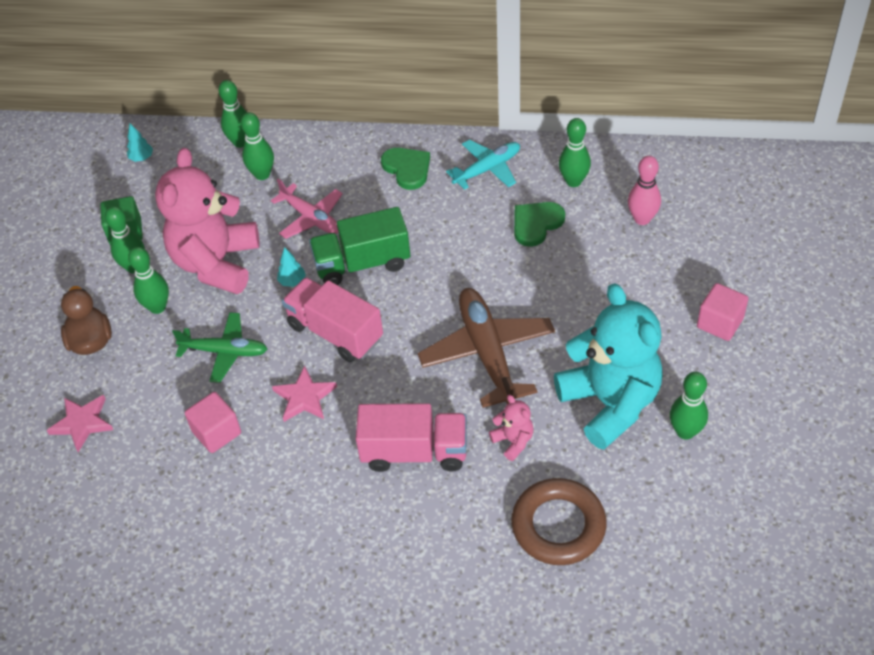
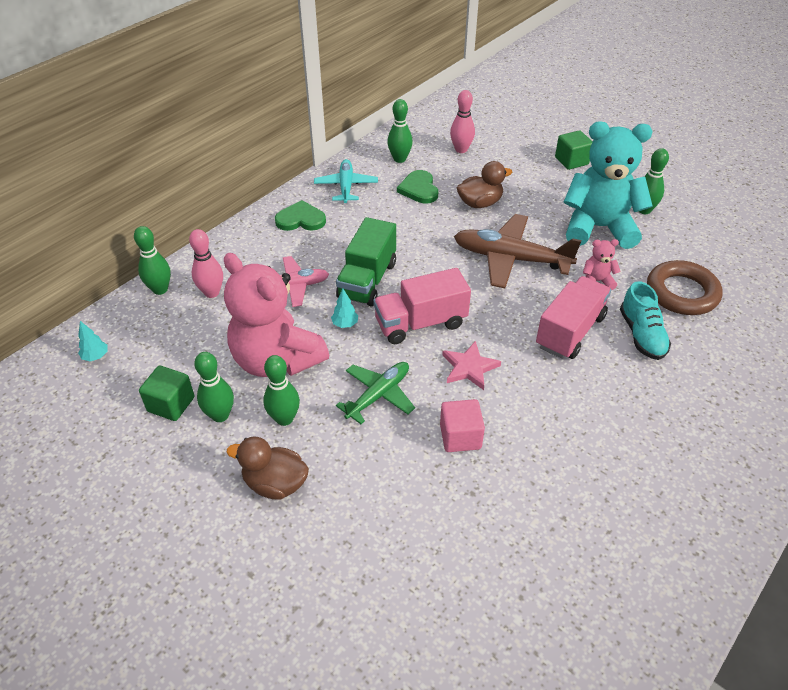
camera: 60 degrees left, 5 degrees down
pink star [46,395,113,452] -> none
green bowling pin [241,112,274,180] -> pink bowling pin [189,229,223,298]
pink cube [697,283,749,341] -> green cube [555,130,593,170]
none -> brown duck [457,161,513,208]
none -> turquoise shoe [620,281,671,360]

